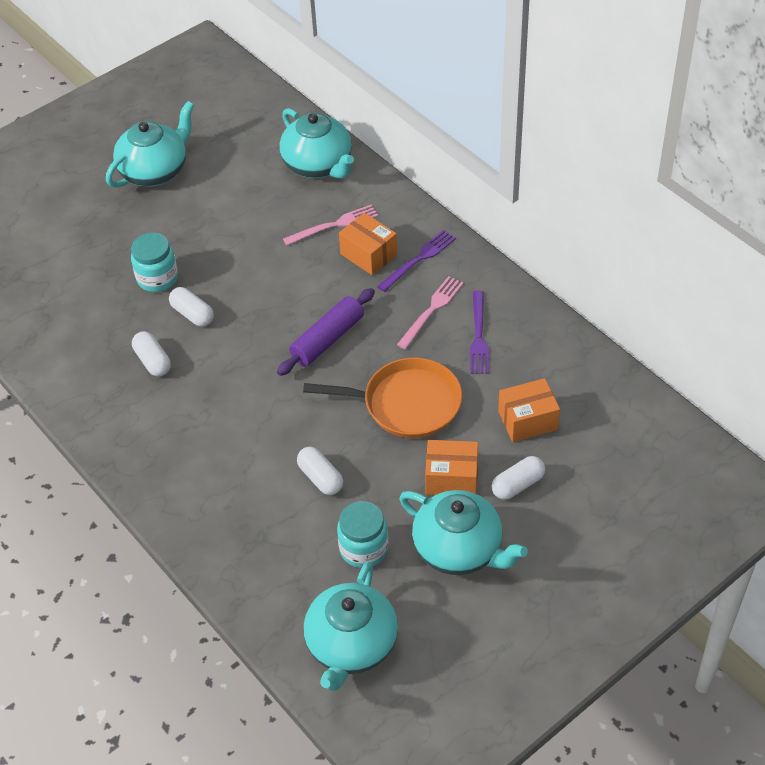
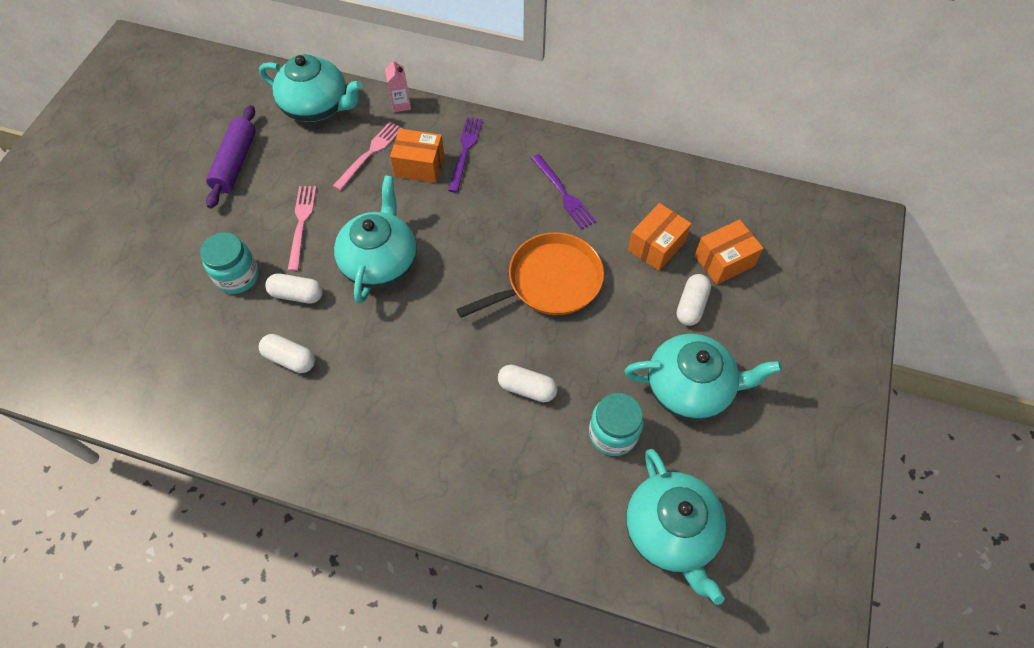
camera: 35 degrees left, 10 degrees up
turquoise teapot [106,101,194,188] -> turquoise teapot moved to [334,176,417,304]
purple rolling pin [277,288,375,376] -> purple rolling pin moved to [206,105,256,209]
pink fork [397,276,464,349] -> pink fork moved to [288,186,317,271]
orange box [425,440,478,495] -> orange box moved to [694,220,764,285]
none -> pink carton [385,58,411,112]

